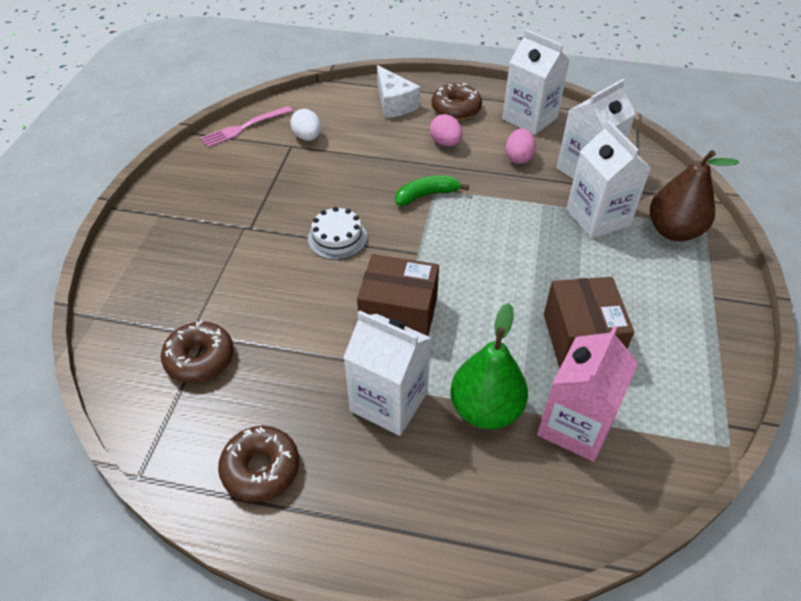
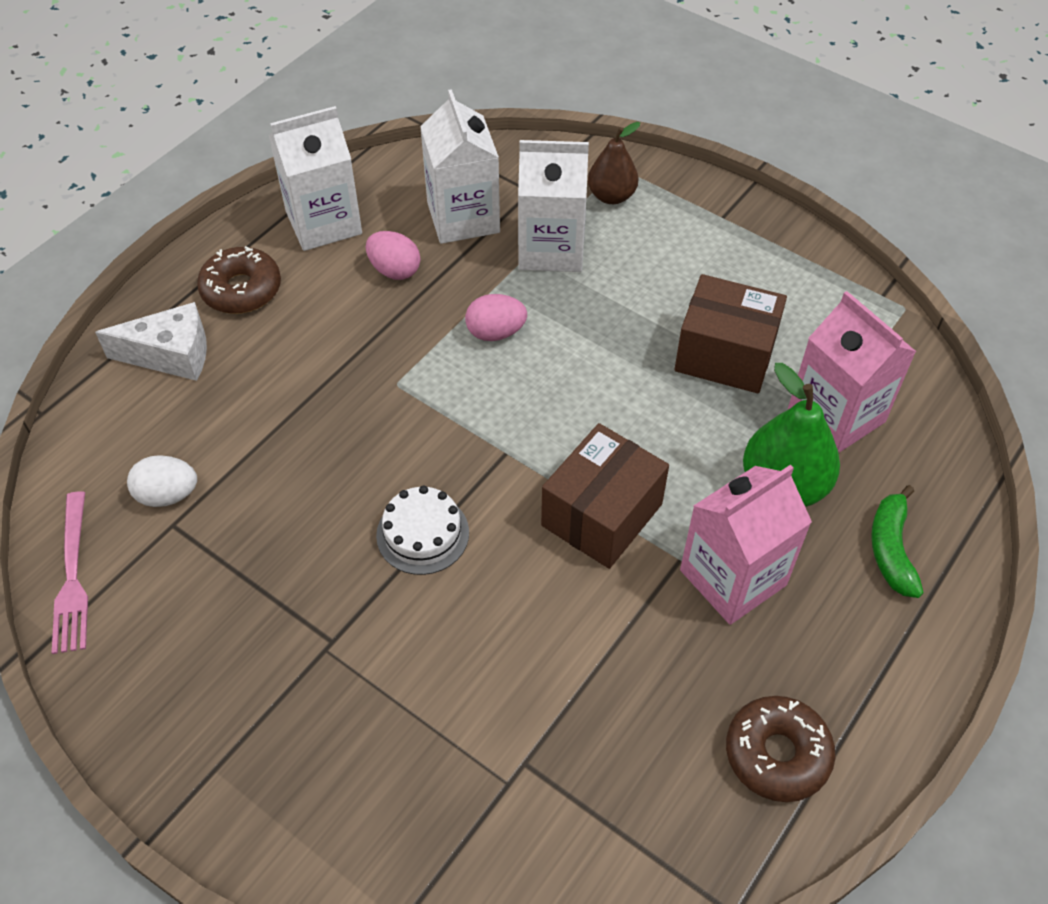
camera: 65 degrees left, 5 degrees up
brown donut [161,320,234,383] -> none
white carton [343,310,431,436] -> pink carton [680,465,812,625]
green banana [395,175,469,206] -> green banana moved to [871,485,924,598]
pink egg [430,114,463,146] -> pink egg moved to [465,294,527,341]
brown pear [650,150,739,241] -> brown pear [588,122,640,204], size x0.65

